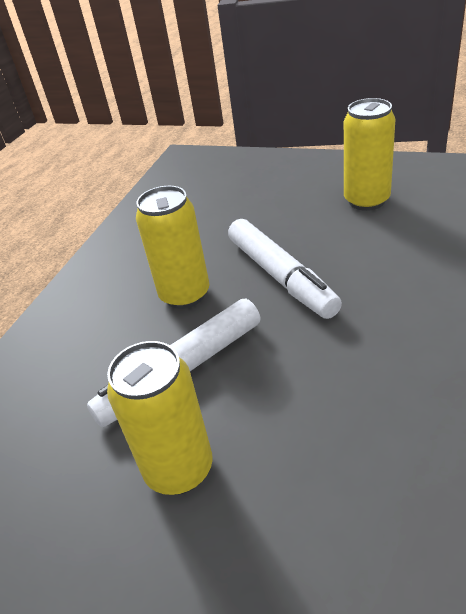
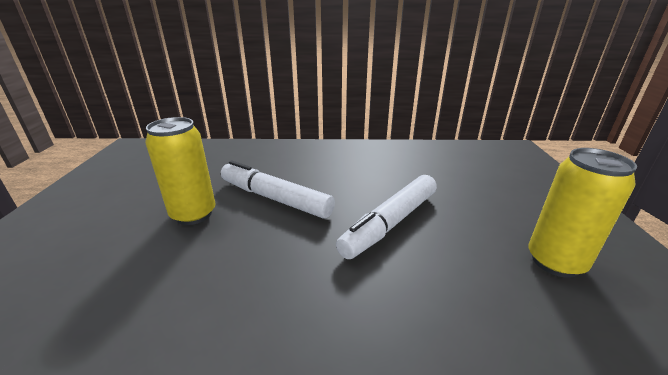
camera: 65 degrees right, 10 degrees down
yellow can [136,186,209,309] -> none

